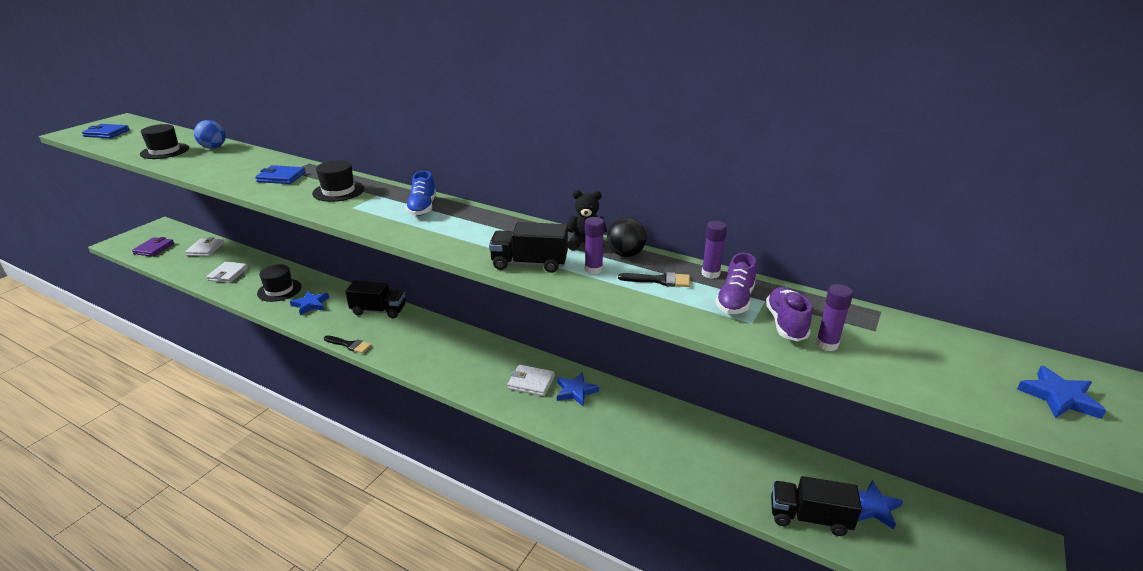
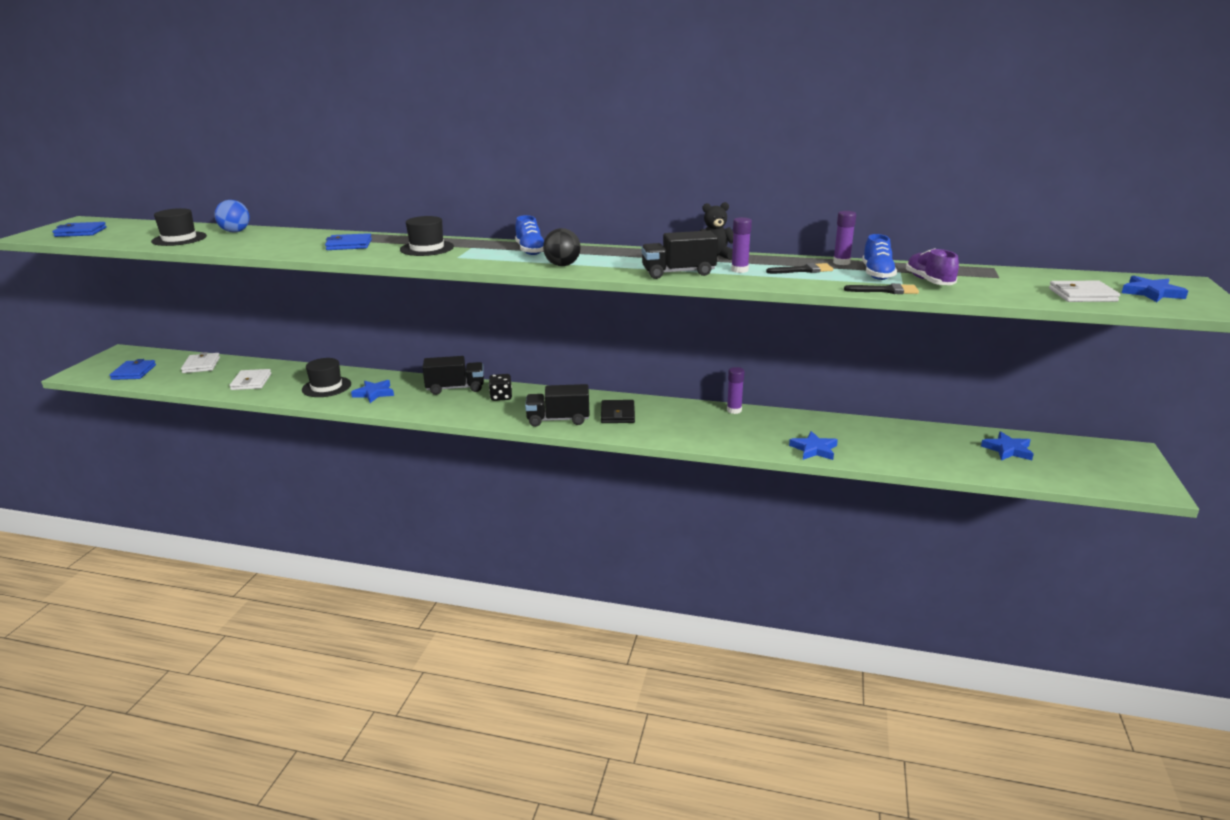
camera: 15 degrees left, 5 degrees down
purple wallet [132,237,174,257] -> blue wallet [109,359,156,380]
black brush [324,335,372,354] -> black brush moved to [844,283,919,294]
white wallet [507,365,555,396] -> white wallet moved to [1049,281,1120,302]
blue star [557,372,599,407] -> blue star moved to [789,431,838,460]
black ball [607,217,647,257] -> black ball moved to [543,228,581,266]
purple shoe [715,253,757,314] -> blue shoe [862,234,897,280]
black truck [771,476,862,536] -> black truck moved to [525,384,590,427]
purple glue stick [816,284,853,351] -> purple glue stick moved to [727,367,744,414]
none -> black dice [489,374,512,401]
none -> black wallet [601,400,635,423]

